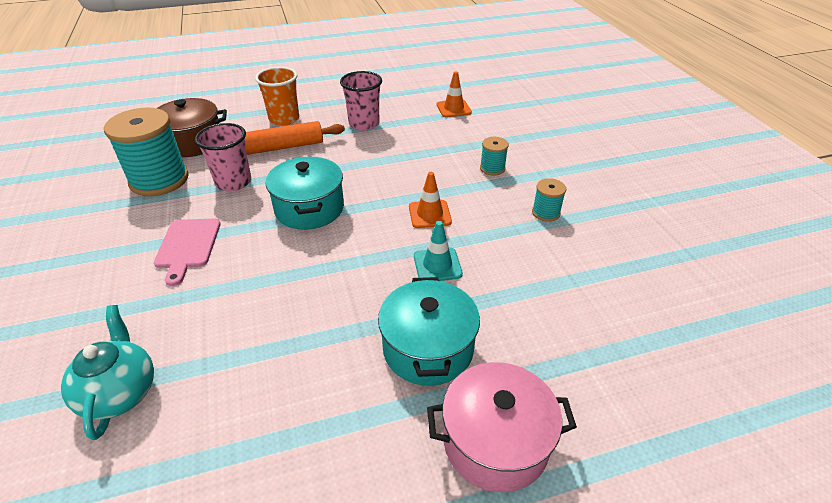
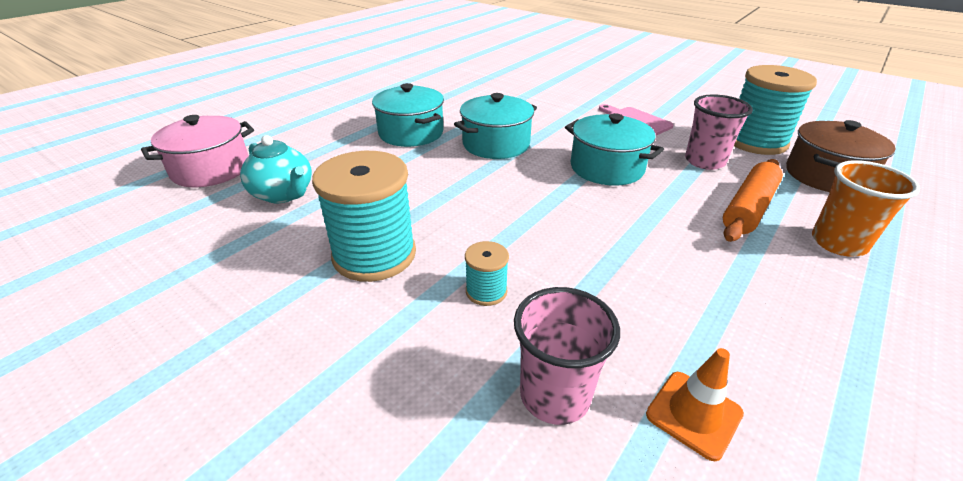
camera: 145 degrees right, 5 degrees down
turquoise teapot [61,305,154,440] -> turquoise teapot moved to [240,135,312,203]
pink cup [340,71,382,131] -> pink cup moved to [514,287,620,425]
orange traffic cone [409,172,452,228] -> none
turquoise traffic cone [414,221,463,281] -> none
pink pot [427,362,577,492] -> pink pot moved to [141,115,254,187]
turquoise spool [532,178,566,222] -> turquoise spool [312,151,416,282], size x2.16
none -> turquoise pot [454,93,537,159]

